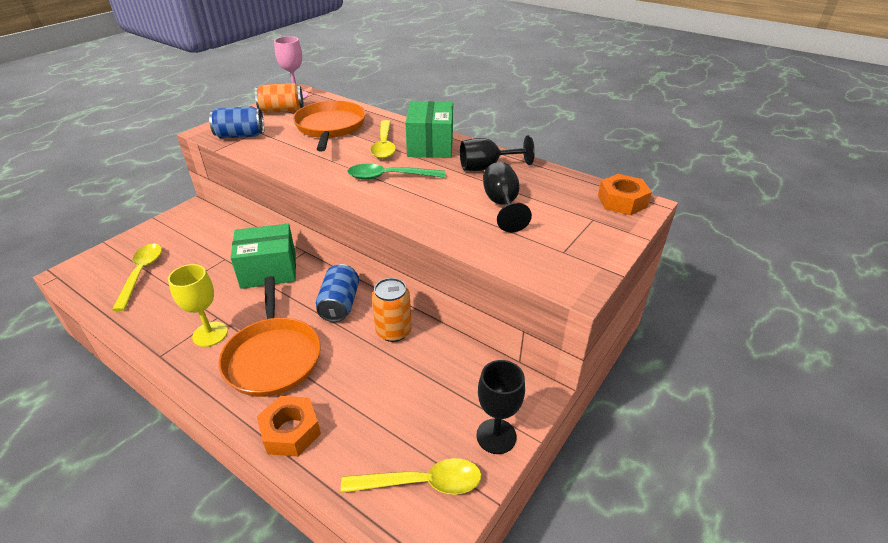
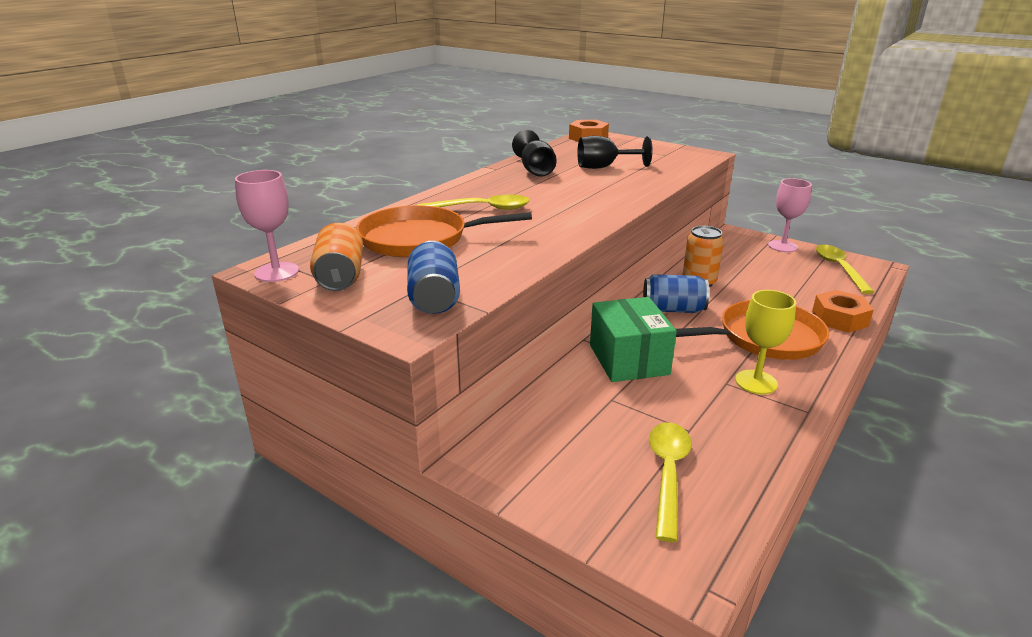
camera: 90 degrees left, 10 degrees down
yellow spoon [112,244,162,311] -> yellow spoon turned 105 degrees clockwise [649,422,692,542]
green spoon [348,164,445,180] -> none
green box [405,101,453,158] -> none
black goblet [476,360,525,454] -> pink goblet [768,178,812,252]

